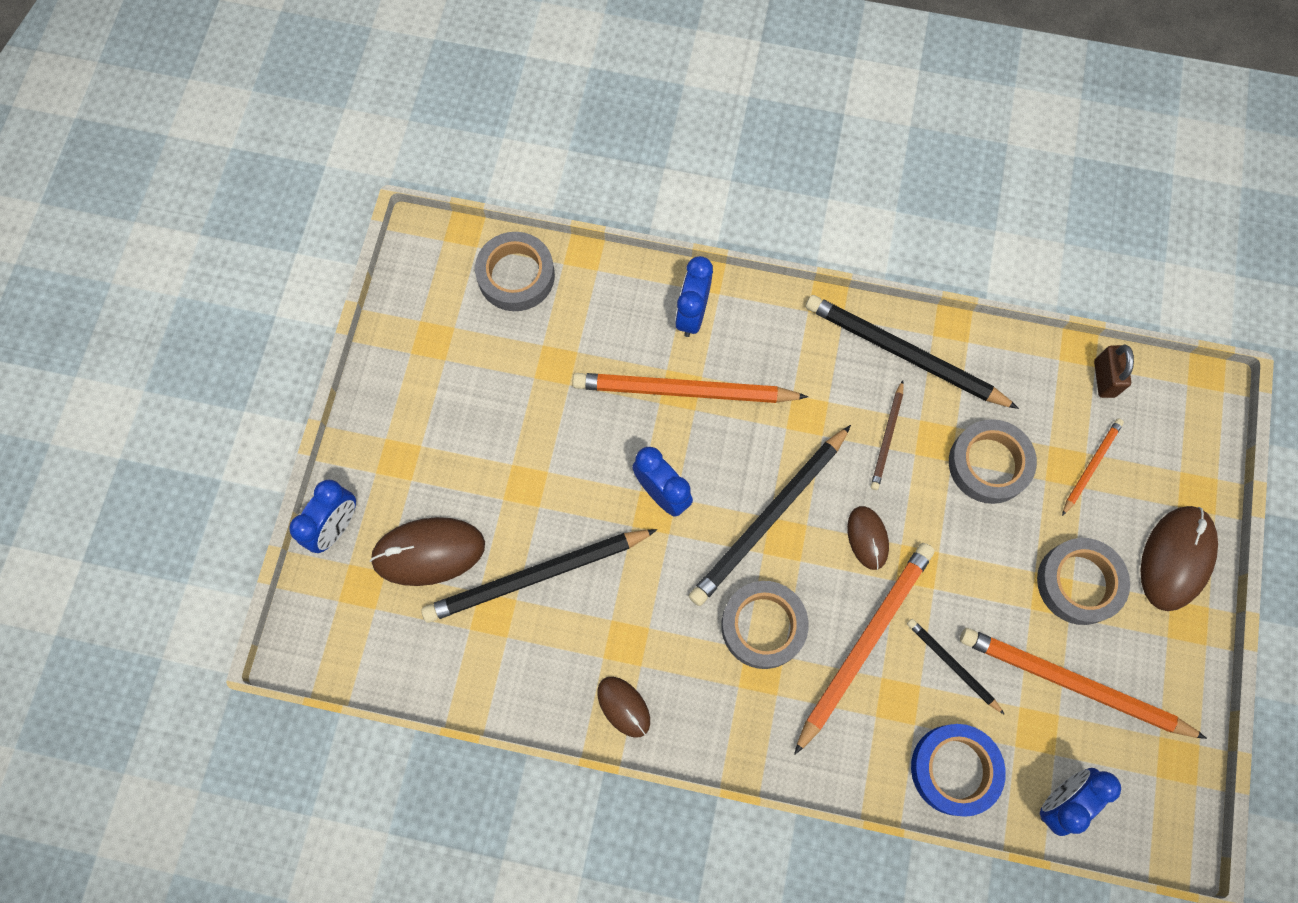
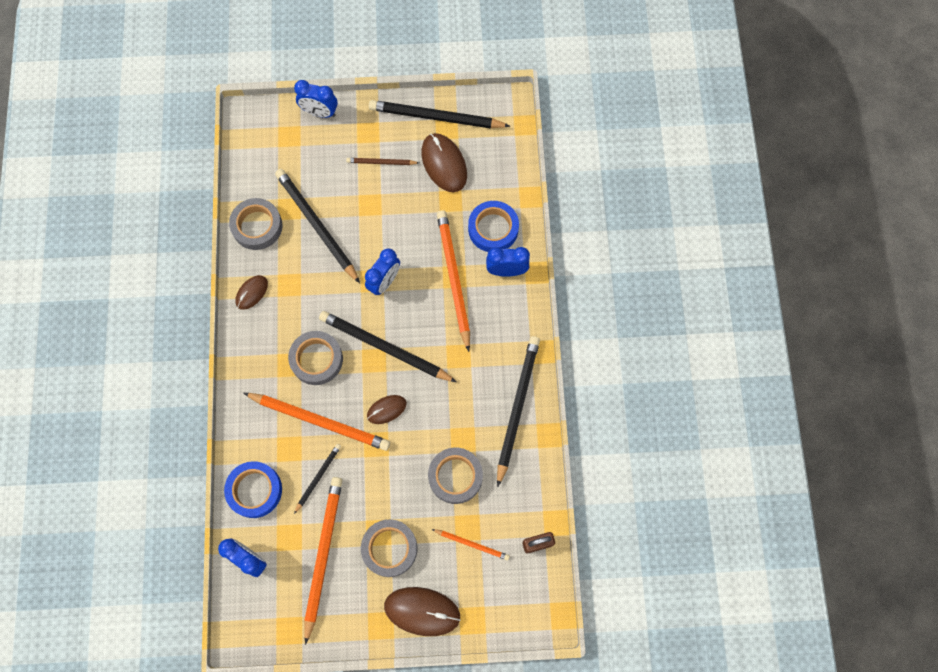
camera: 75 degrees right, 0 degrees up
brown mouse [370,517,485,586] -> brown mouse moved to [421,133,467,193]
grey tape [475,232,555,311] -> grey tape moved to [229,198,282,250]
brown pencil [871,380,904,490] -> brown pencil moved to [346,158,419,165]
none -> black pencil [369,100,510,128]
none -> blue tape [468,201,519,252]

